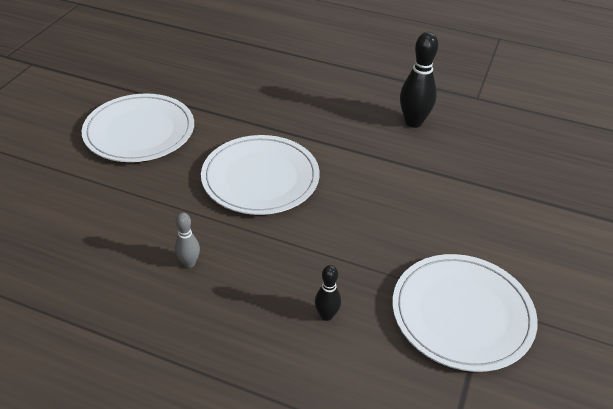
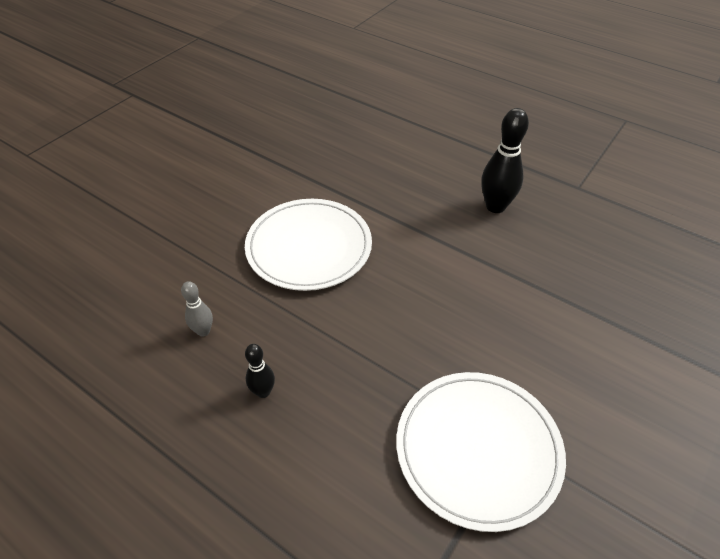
camera: 15 degrees right, 5 degrees up
white plate [82,93,194,162] -> none
black bowling pin [315,265,341,321] -> black bowling pin moved to [245,344,275,398]

